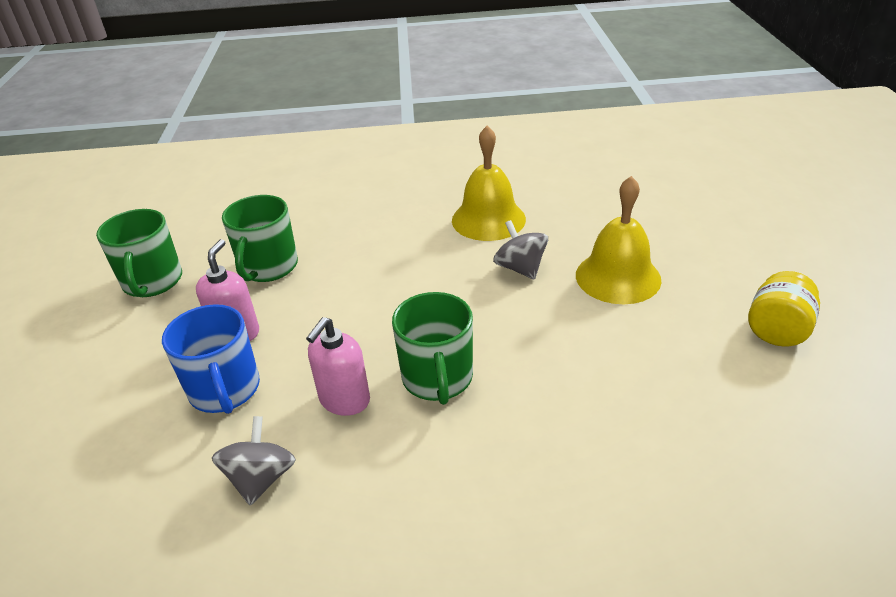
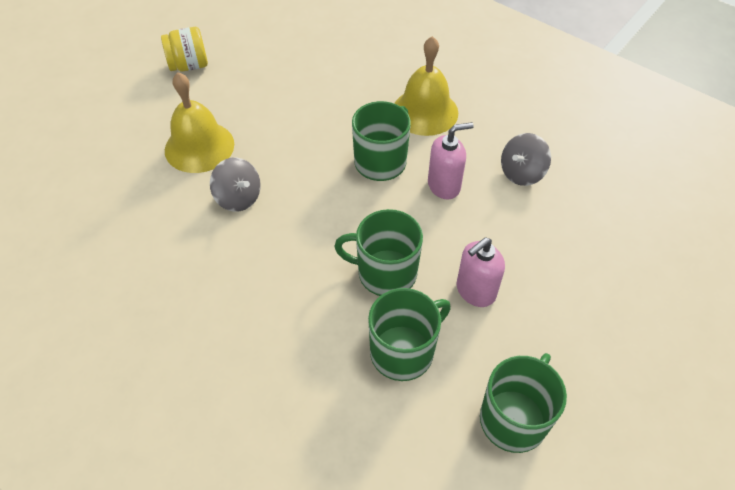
camera: 140 degrees left, 15 degrees up
blue mug [162,304,260,414] -> none
yellow bell [452,126,526,241] -> yellow bell moved to [394,36,458,136]
grey spinning top [493,220,548,280] -> grey spinning top turned 60 degrees counterclockwise [210,158,261,212]
none -> green mug [334,209,423,296]

